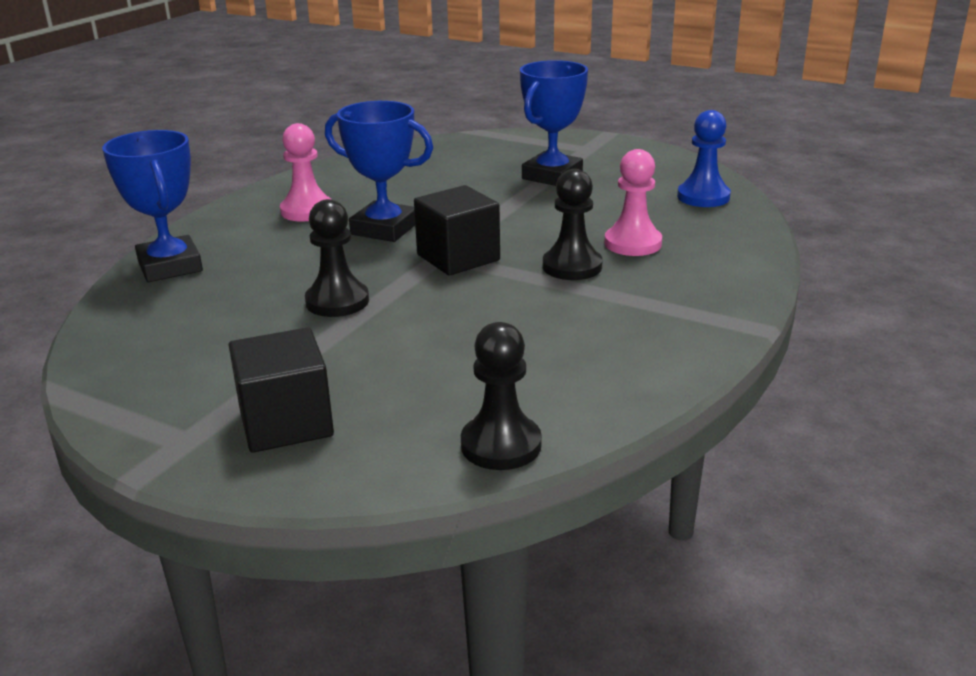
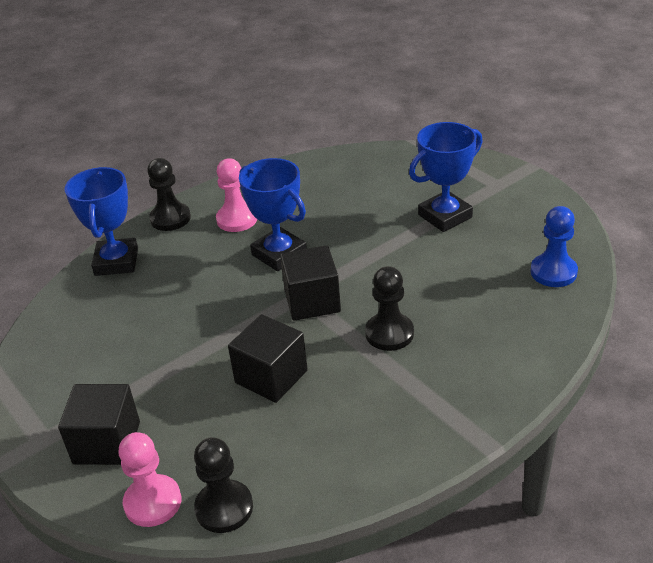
camera: 25 degrees right, 10 degrees up
black pawn [305,199,369,317] -> black pawn moved to [147,158,191,231]
pink pawn [604,149,662,256] -> pink pawn moved to [118,432,181,527]
none -> black cube [228,314,308,403]

